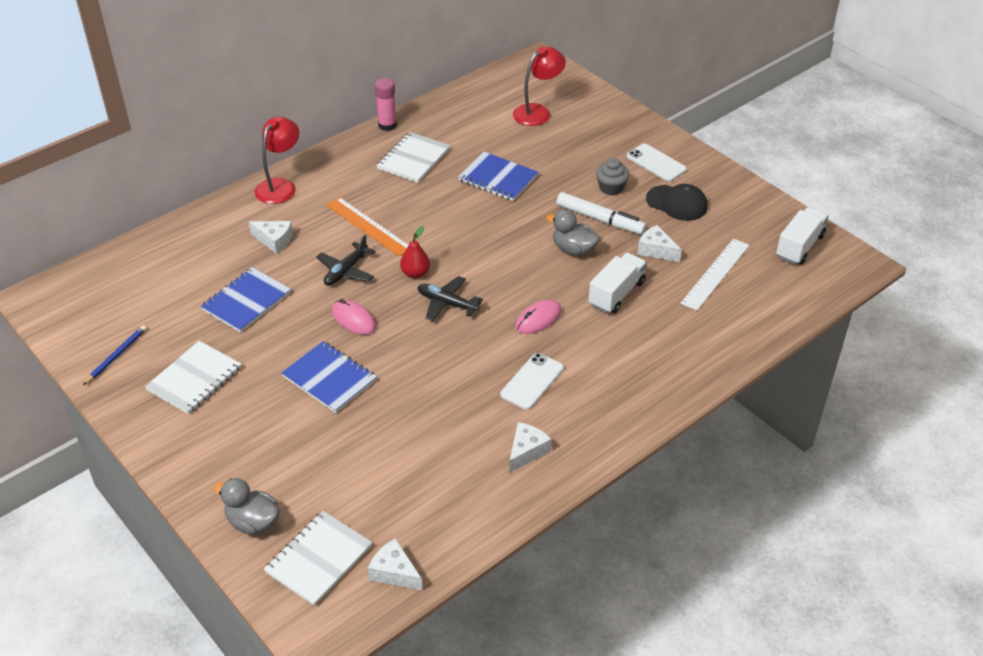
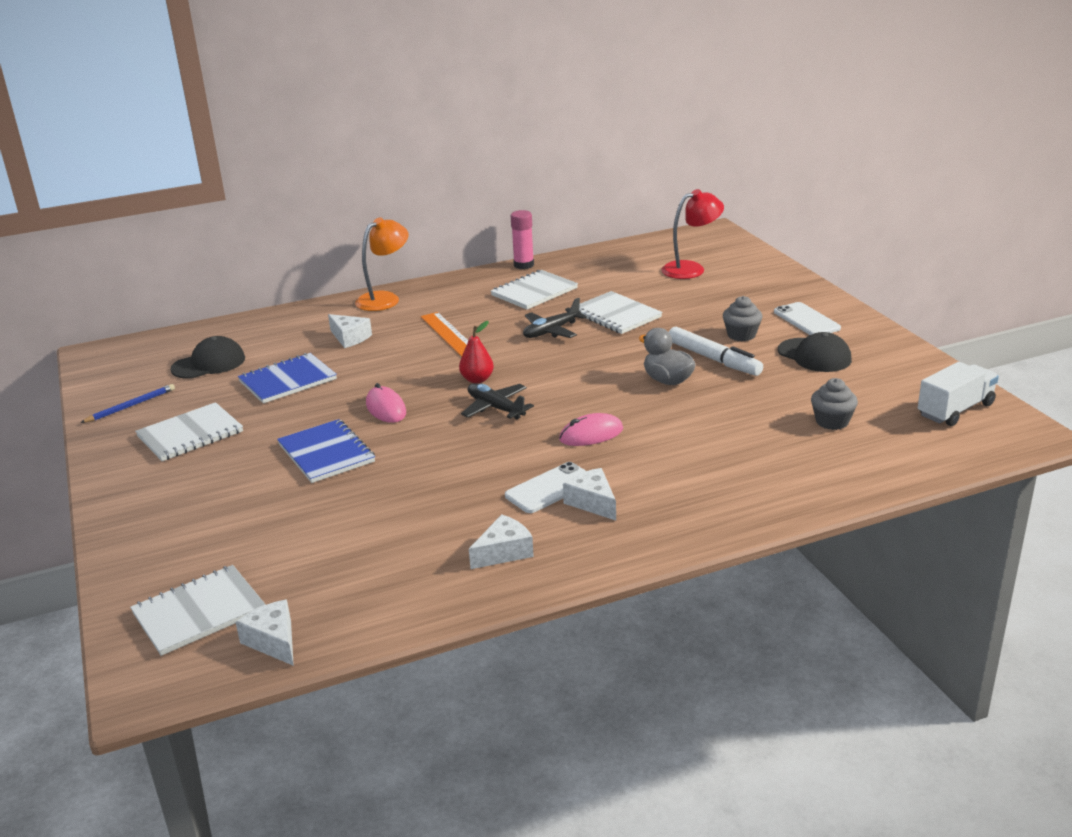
camera: 20 degrees right, 15 degrees down
grey duck [213,478,280,535] -> none
red lamp [255,117,299,204] -> orange lamp [355,217,408,311]
black plane [316,235,375,286] -> black plane moved to [523,298,587,338]
blue notebook [458,152,538,201] -> white notebook [579,291,663,334]
white truck [589,253,647,313] -> none
white cheese [637,225,682,262] -> white cheese moved to [563,468,616,521]
white ruler [680,239,749,311] -> grey cupcake [811,378,858,430]
none -> black cap [170,336,245,379]

